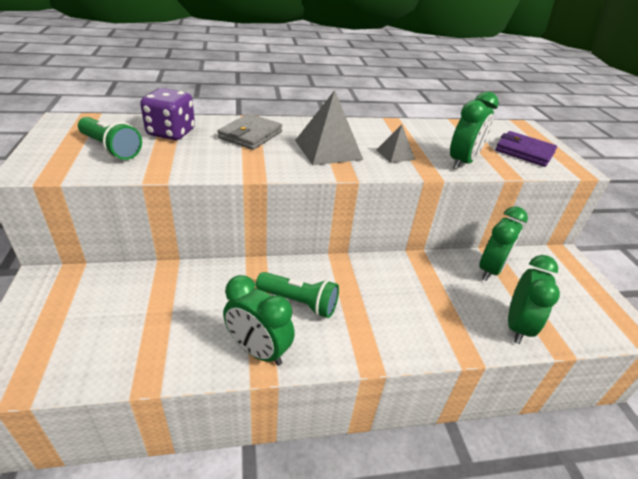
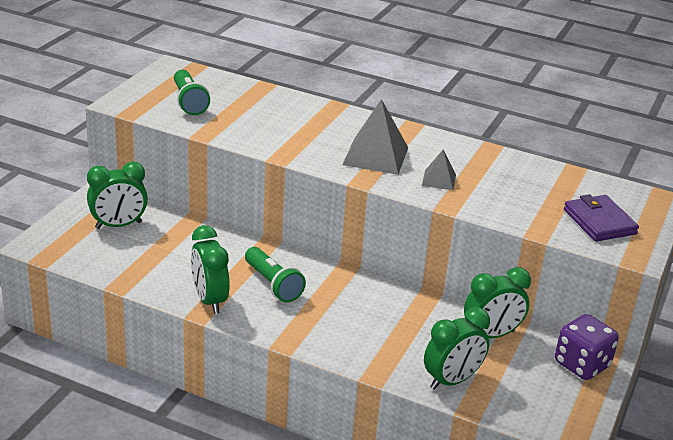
camera: 35 degrees right, 5 degrees down
purple dice [140,88,195,140] -> purple dice moved to [555,314,619,380]
grey wallet [218,114,282,150] -> none
green clock [450,91,499,170] -> green clock moved to [87,162,148,229]

